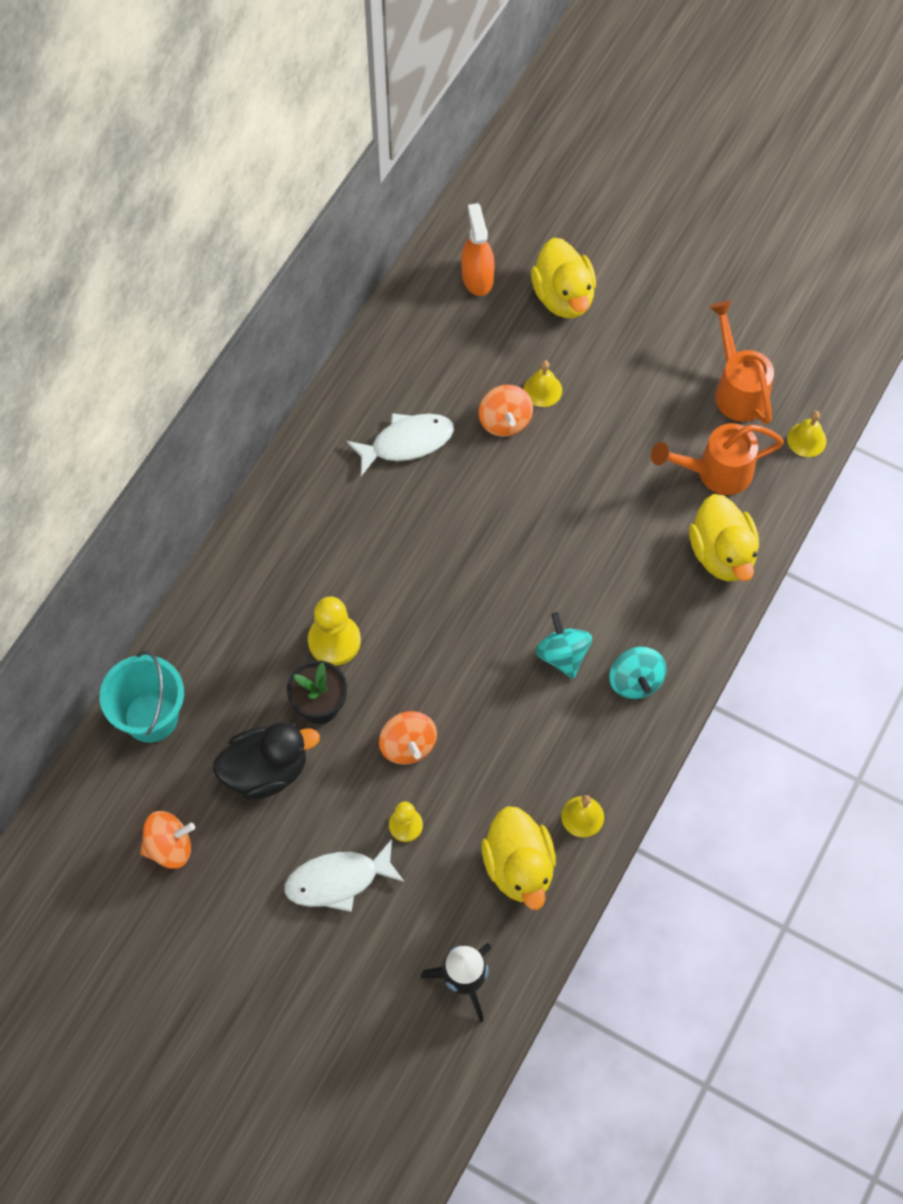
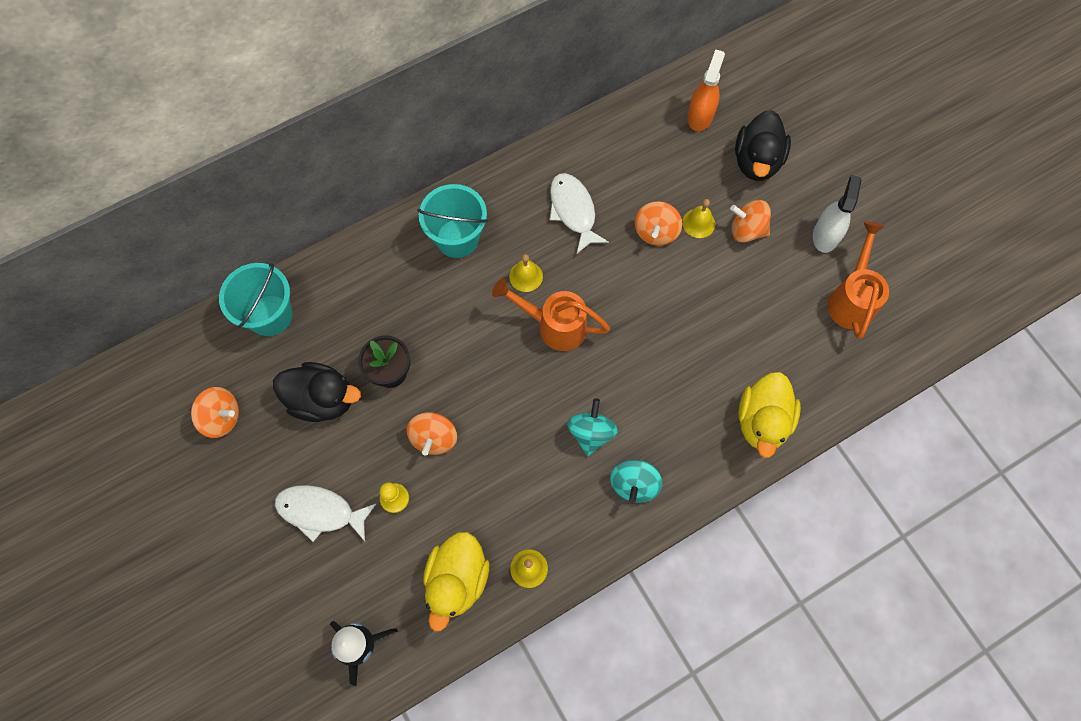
camera: 30 degrees right, 5 degrees up
yellow pawn [308,596,361,666] -> none
white fish [347,413,454,476] -> white fish turned 120 degrees counterclockwise [549,173,609,255]
yellow duck [531,238,596,318] -> black duck [735,110,791,181]
orange watering can [651,423,784,495] -> orange watering can moved to [492,278,611,351]
yellow bell [787,411,826,457] -> yellow bell moved to [509,254,543,292]
none -> turquoise bucket [417,184,488,258]
none -> orange spinning top [730,200,771,243]
none -> white spray bottle [813,175,861,253]

